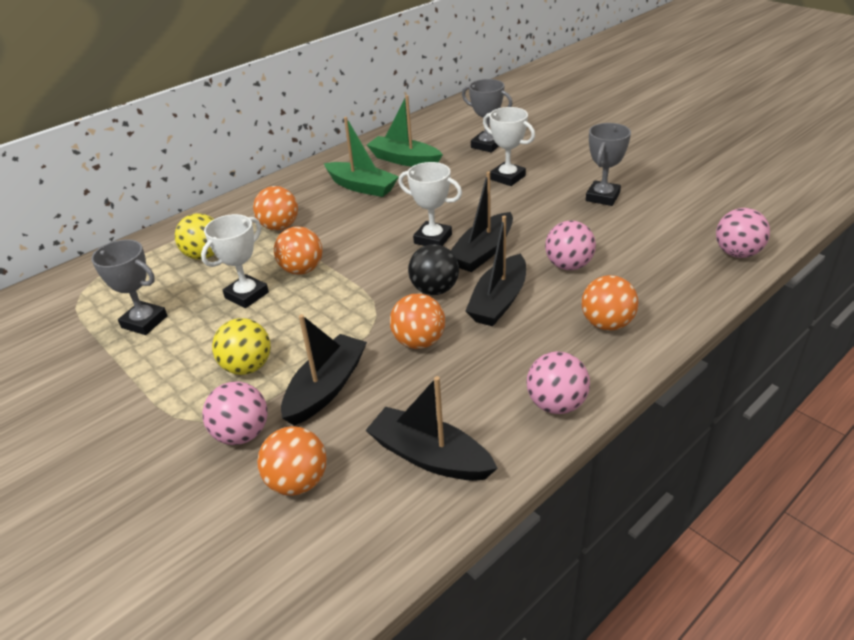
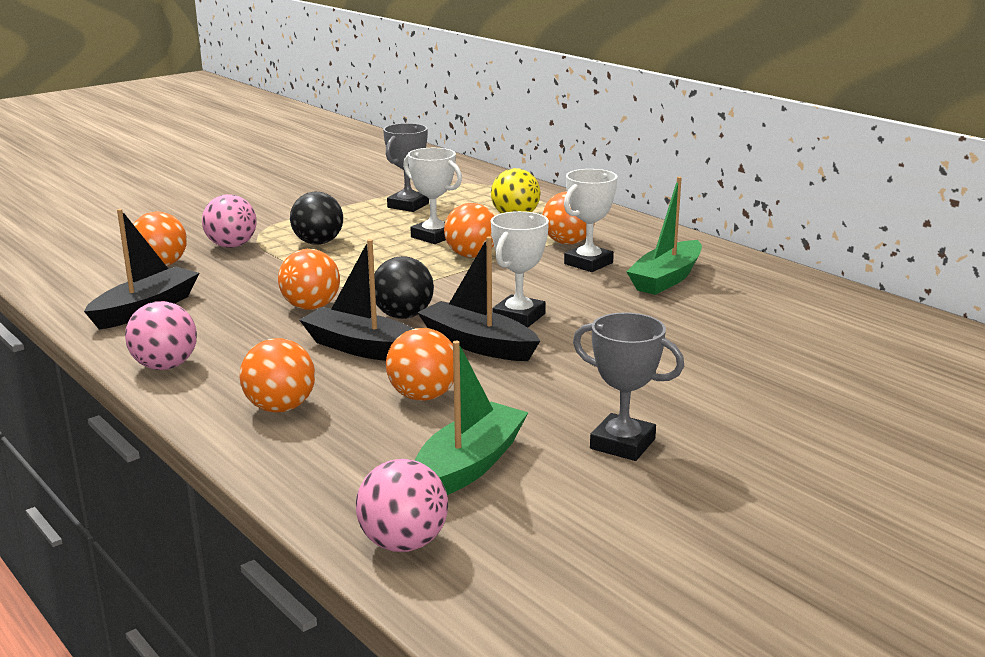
camera: 90 degrees right, 15 degrees down
yellow ball [212,318,271,375] -> black ball [290,192,343,245]
black boat [281,314,367,426] -> none
green boat [367,95,443,167] -> green boat moved to [414,341,529,495]
grey trophy [462,79,513,152] -> none
white trophy [483,107,535,186] -> white trophy moved to [564,169,617,272]
pink ball [545,220,596,270] -> orange ball [386,328,454,401]

